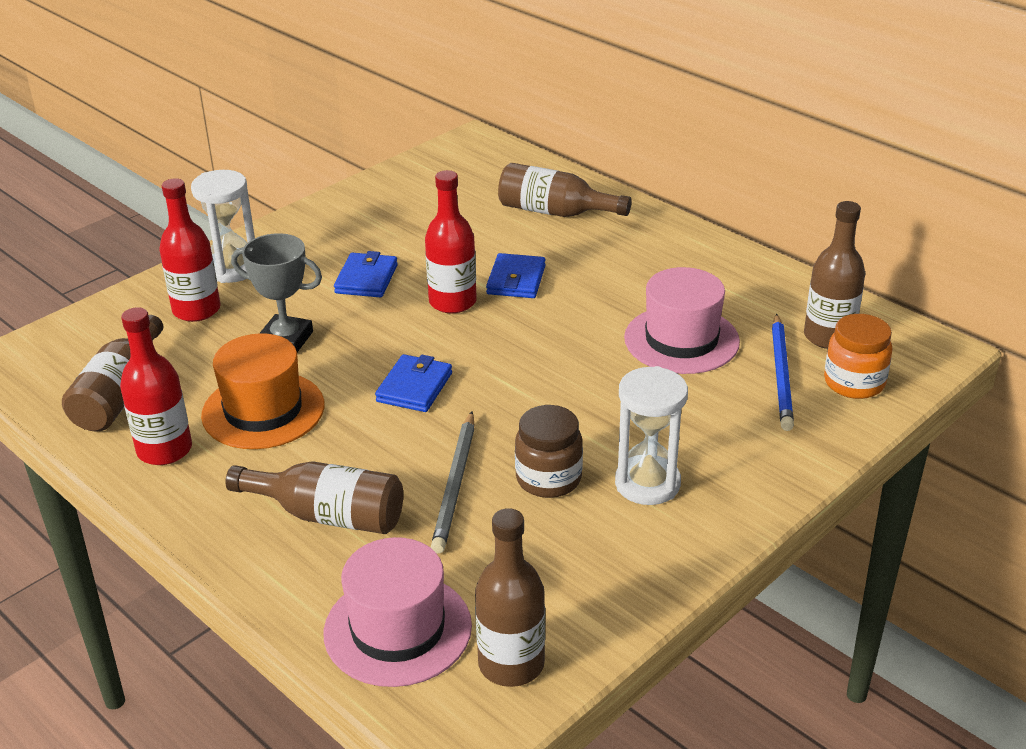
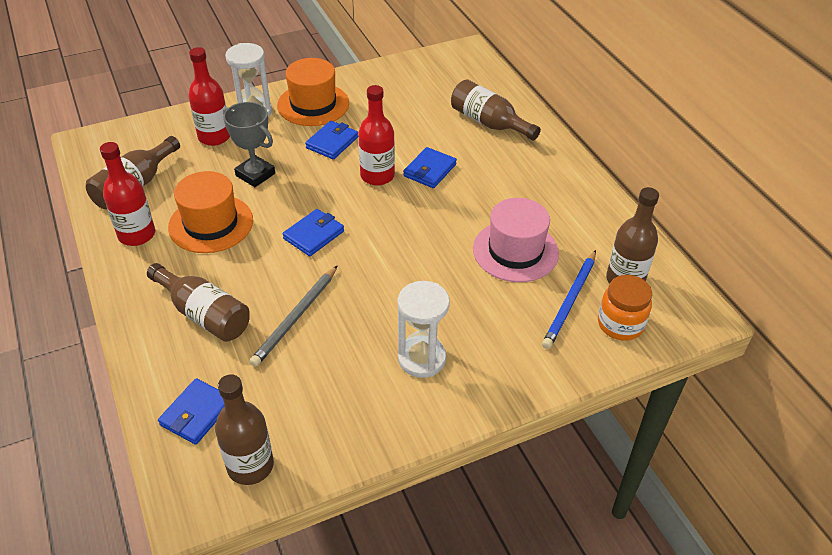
camera: 20 degrees right, 10 degrees up
pink hat [324,537,472,687] -> blue wallet [158,378,225,445]
brown jar [515,405,583,498] -> none
none -> orange hat [277,58,349,126]

